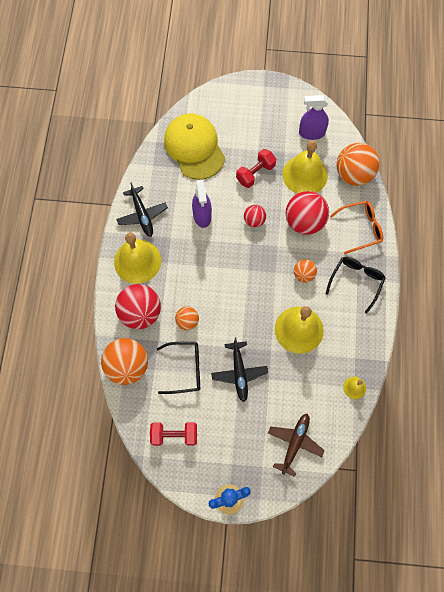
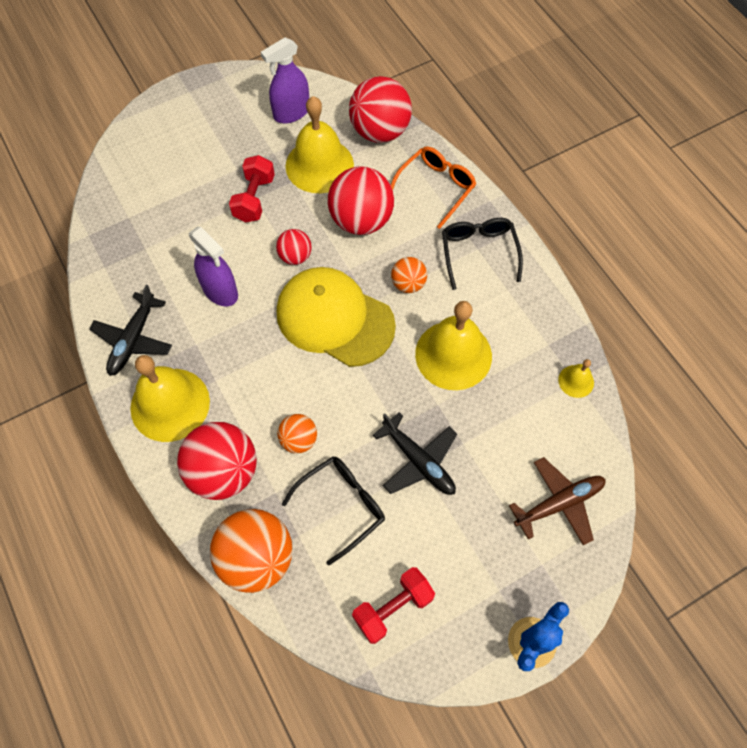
camera: 35 degrees left, 5 degrees down
black plane [116,182,168,237] -> black plane turned 75 degrees clockwise [89,285,172,376]
yellow cap [164,114,225,180] -> yellow cap moved to [277,267,396,367]
brown plane [268,414,325,477] -> brown plane turned 75 degrees clockwise [509,457,606,545]
orange ball [337,143,379,186] -> red ball [349,76,412,143]

